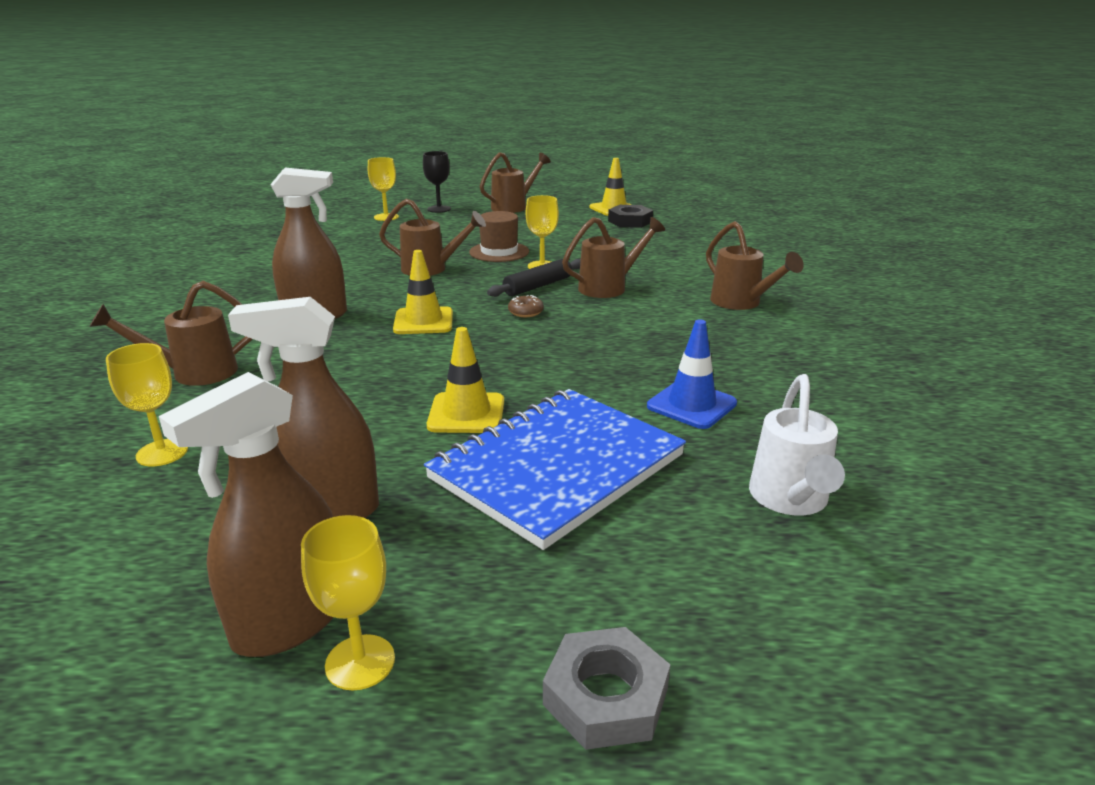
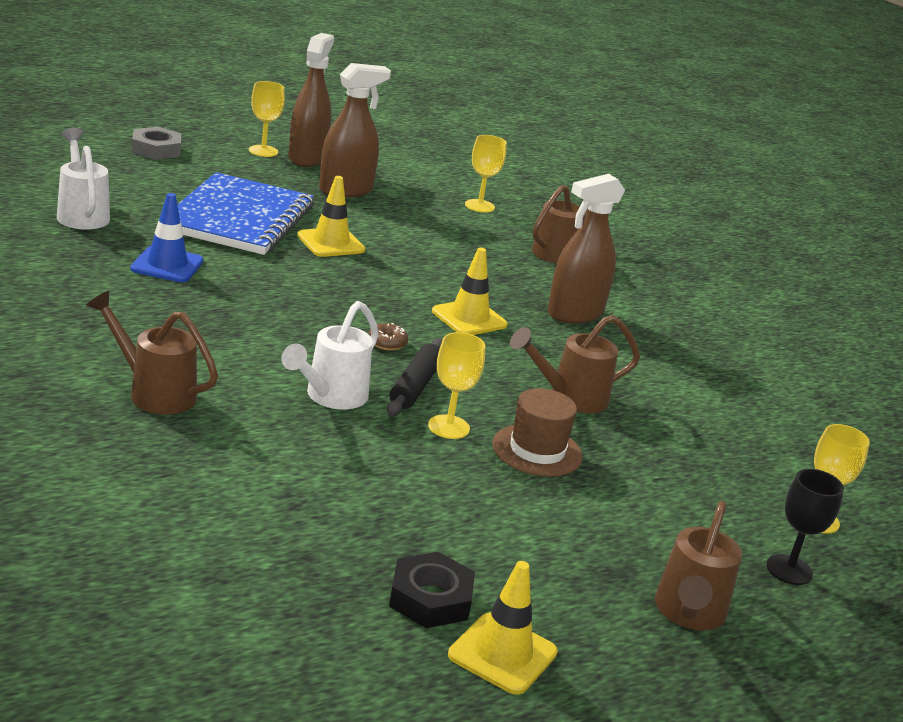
camera: 145 degrees right, 0 degrees up
brown watering can [562,217,665,298] -> white watering can [281,301,379,409]

